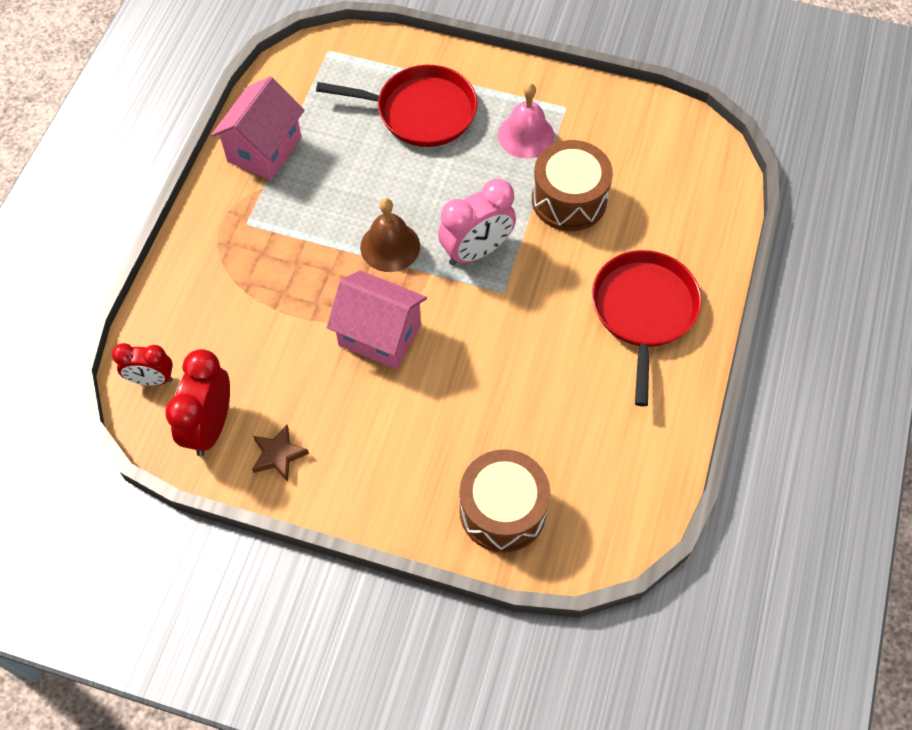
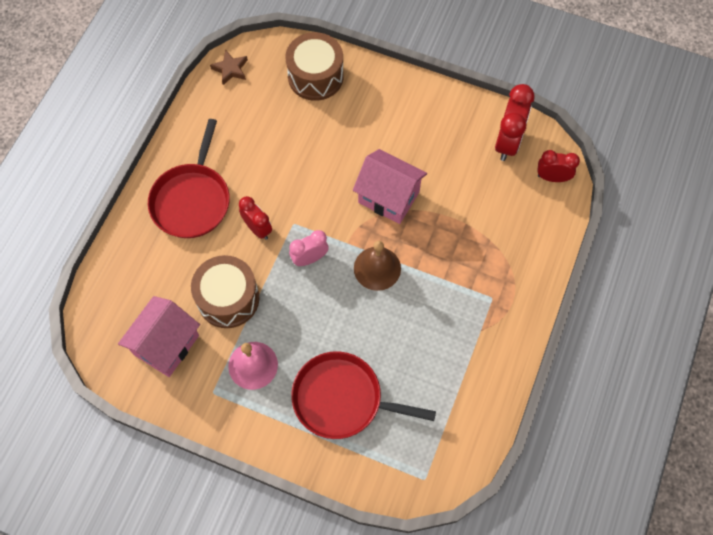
camera: 175 degrees left, 5 degrees up
pink house [211,76,304,180] -> pink house moved to [118,296,200,377]
brown star [252,425,309,482] -> brown star moved to [210,50,248,85]
pink clock [438,178,516,266] -> pink clock [289,230,329,266], size x0.64
none -> red clock [239,196,272,240]

